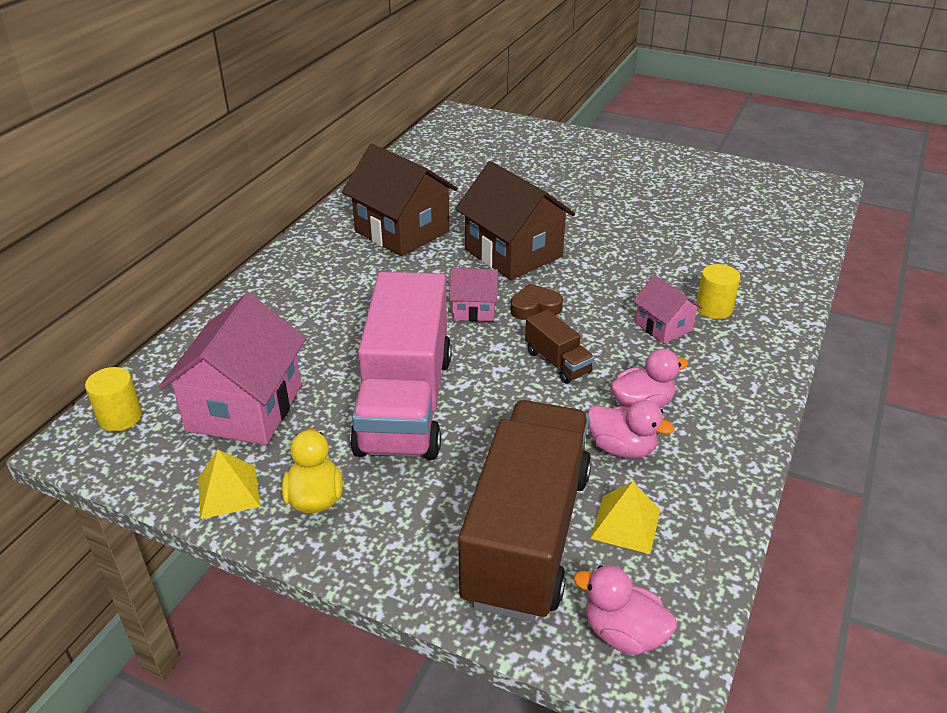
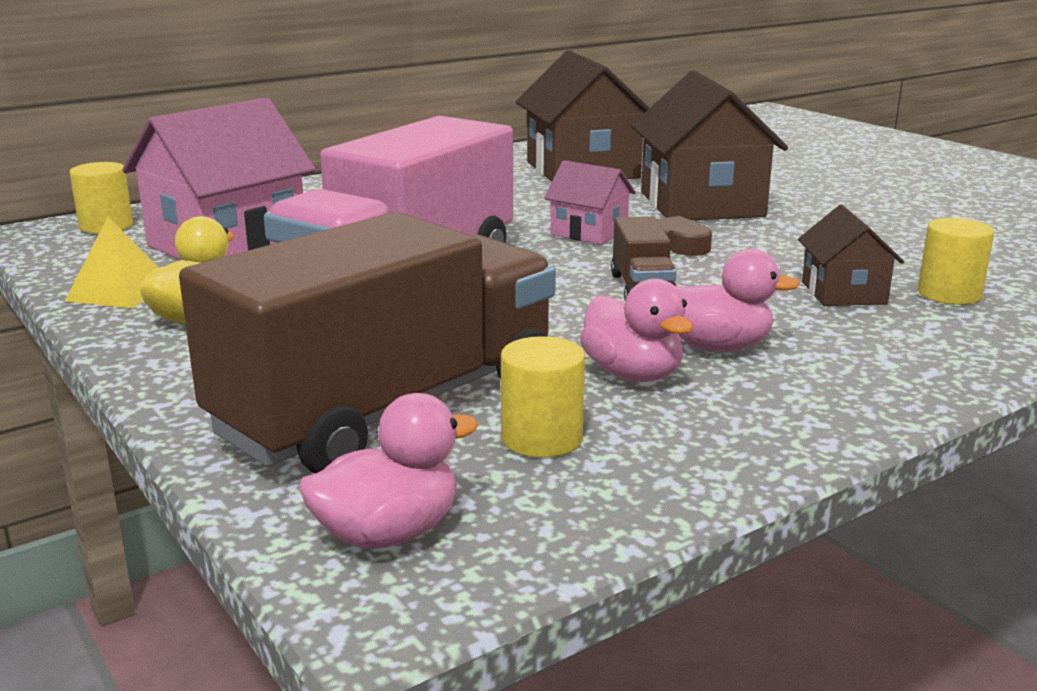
camera: 30 degrees right, 15 degrees down
pink duck [573,565,677,655] -> pink duck turned 90 degrees clockwise [299,393,478,549]
yellow pyramid [590,482,660,554] -> yellow cylinder [501,336,585,458]
pink house [633,275,703,344] -> brown house [798,205,904,306]

